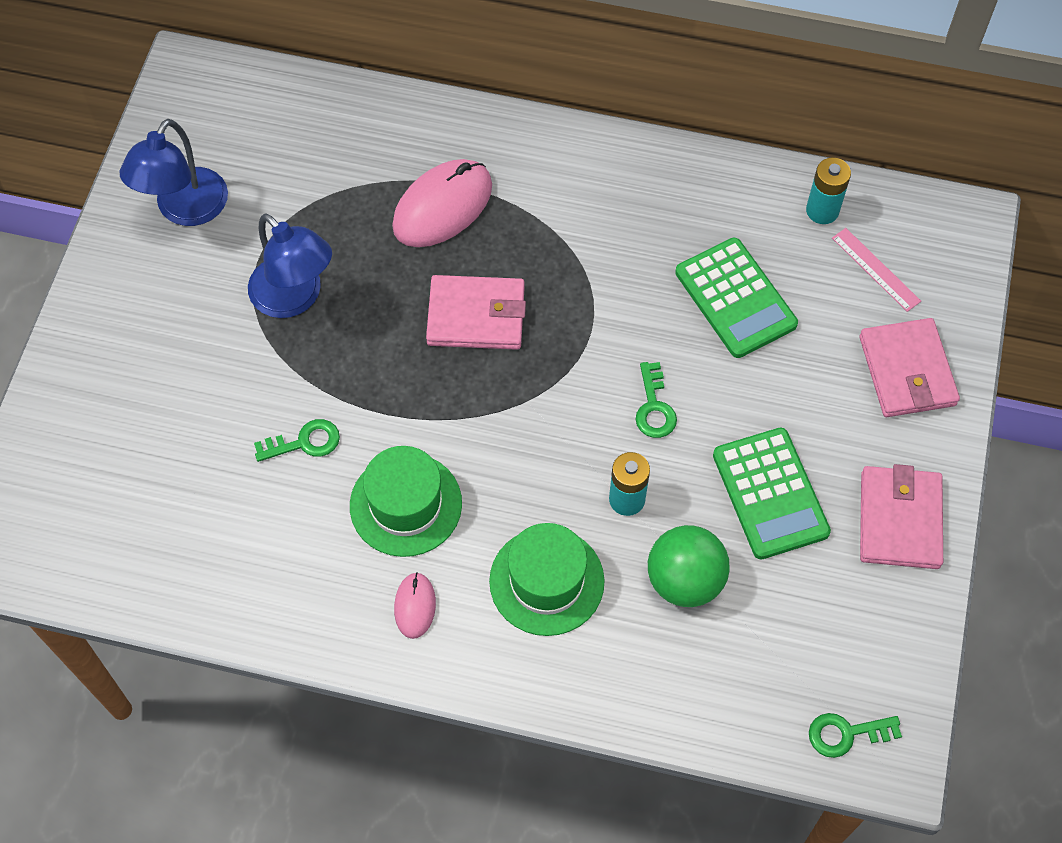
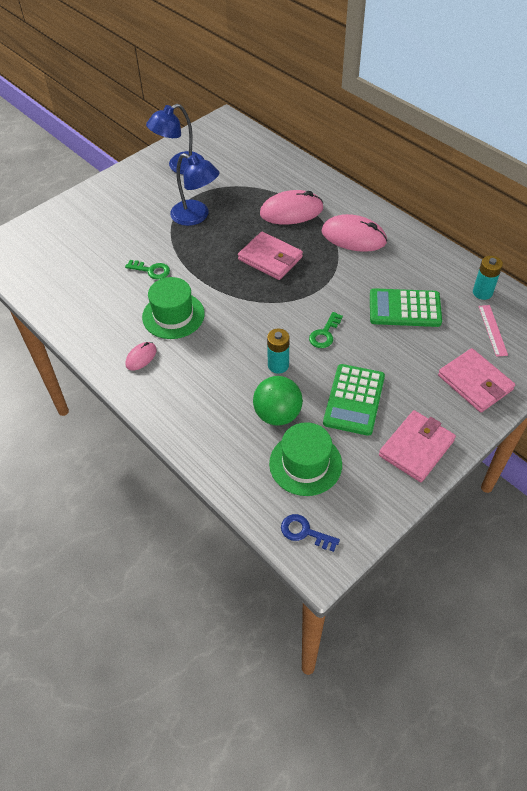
camera: 35 degrees right, 10 degrees down
blue lamp [248,213,332,318] -> blue lamp turned 45 degrees counterclockwise [170,153,219,226]
green hat [489,523,605,636] -> green hat moved to [269,422,342,496]
green calculator [675,238,798,358] -> green calculator turned 90 degrees clockwise [370,288,442,327]
green key [809,713,902,758] -> blue key [281,514,340,552]
pink wallet [859,318,960,417] -> pink wallet turned 60 degrees counterclockwise [438,348,515,413]
none -> pink mouse [322,214,387,252]

